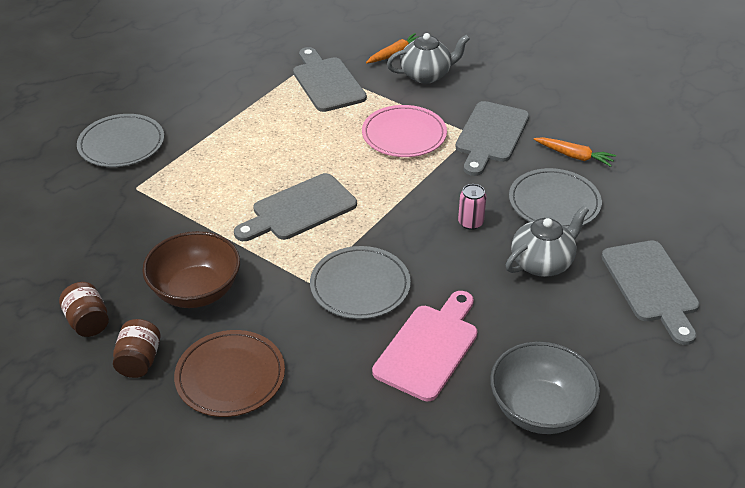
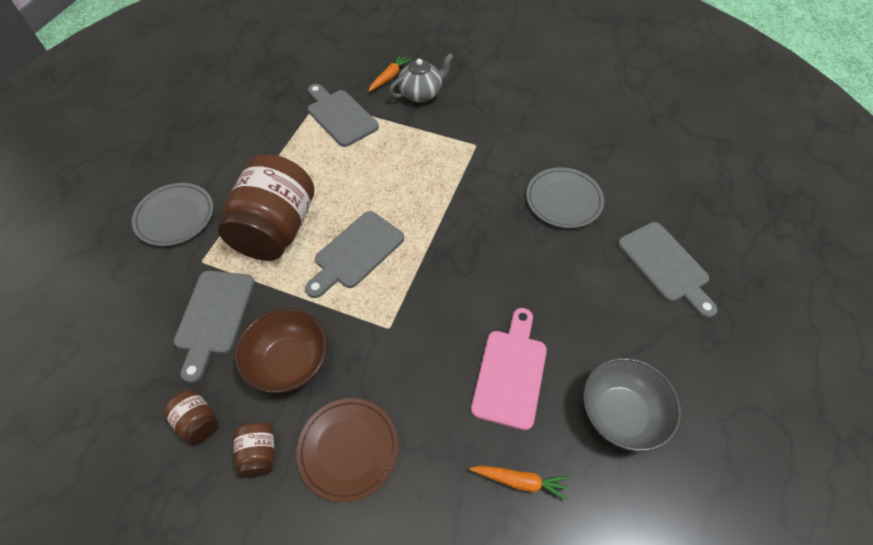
camera: 15 degrees left, 15 degrees up
grey plate [310,246,411,319] -> none
pink plate [362,105,447,157] -> none
grey cutting board [455,101,529,176] -> grey cutting board moved to [174,271,255,383]
pink can [458,184,487,230] -> none
grey teapot [506,205,589,277] -> none
orange carrot [534,137,616,167] -> orange carrot moved to [469,466,569,500]
none -> brown jar [218,154,314,261]

